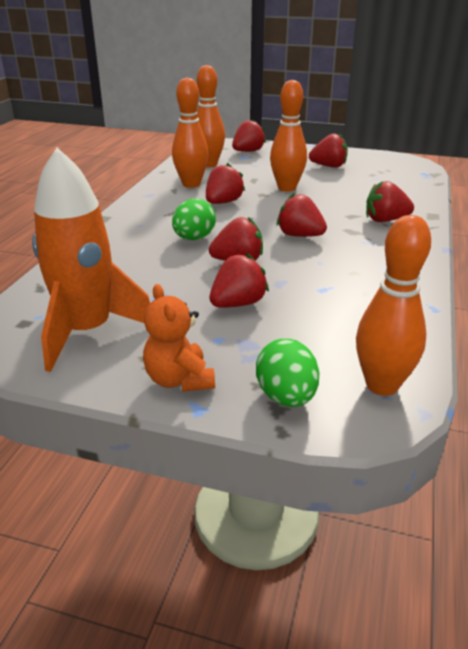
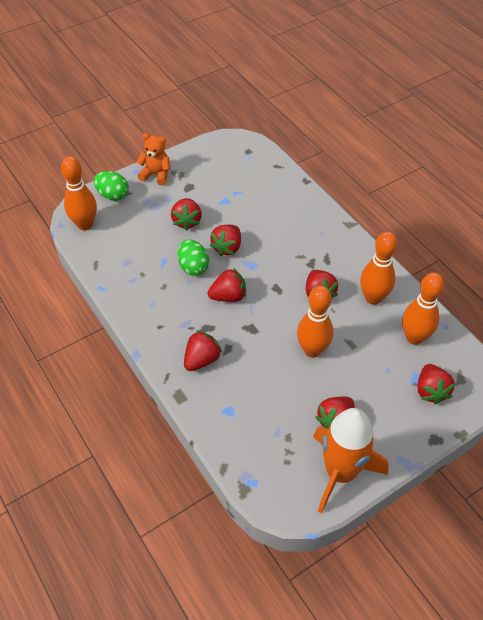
camera: 130 degrees right, 20 degrees up
orange rocket [32,148,150,372] -> orange rocket moved to [313,408,389,513]
green egg [172,199,216,240] -> green egg moved to [178,239,209,276]

